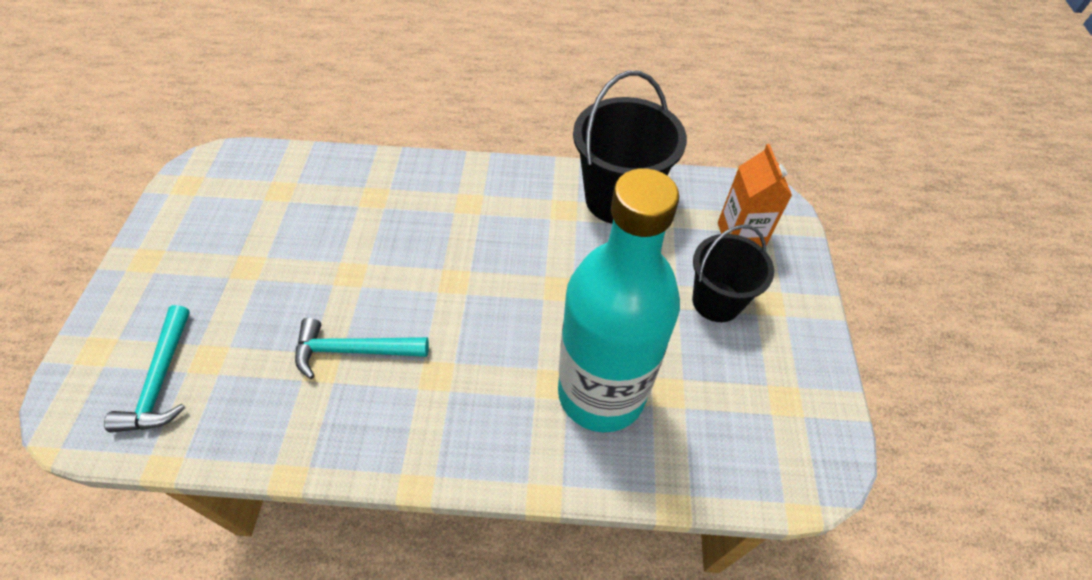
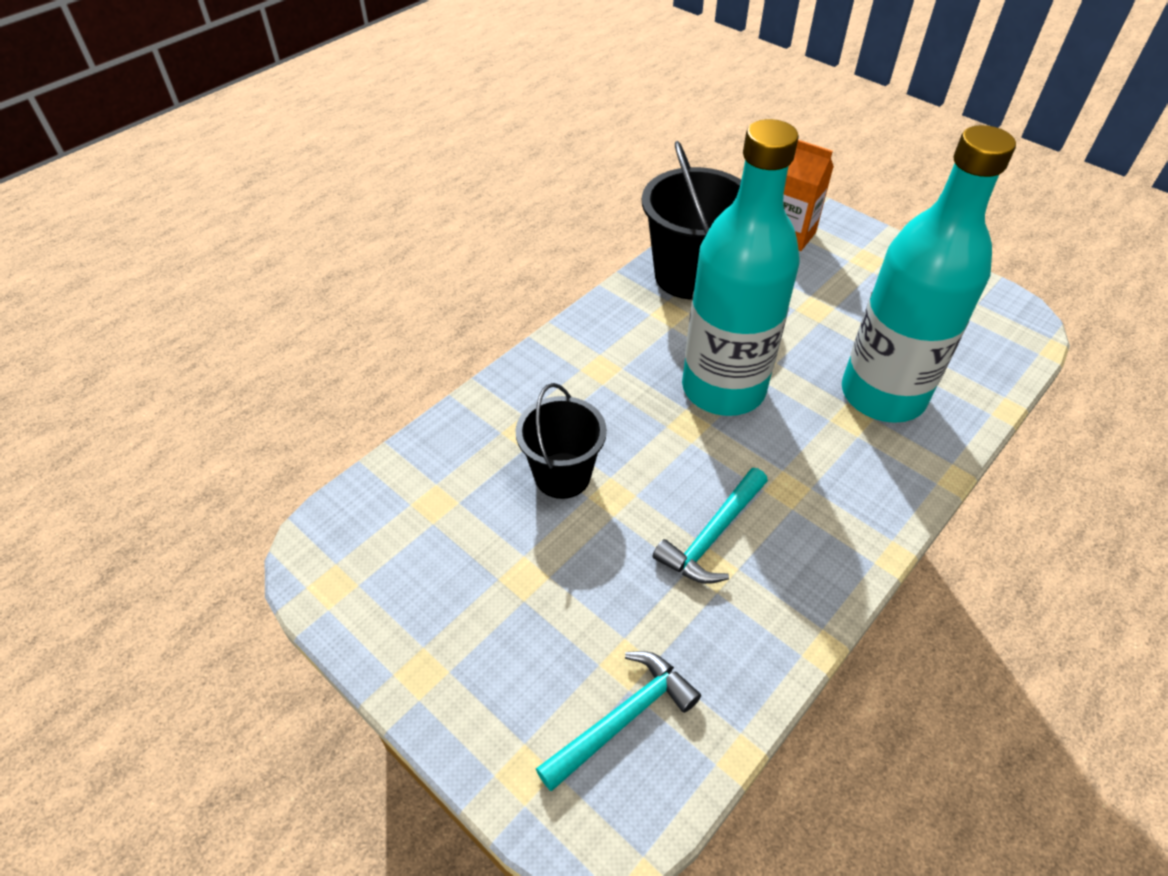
camera: 50 degrees left, 5 degrees down
turquoise hammer [104,305,190,433] -> turquoise hammer turned 75 degrees counterclockwise [536,651,701,791]
black bucket [692,225,774,322] -> black bucket moved to [516,383,607,499]
none -> turquoise bottle [682,119,799,416]

